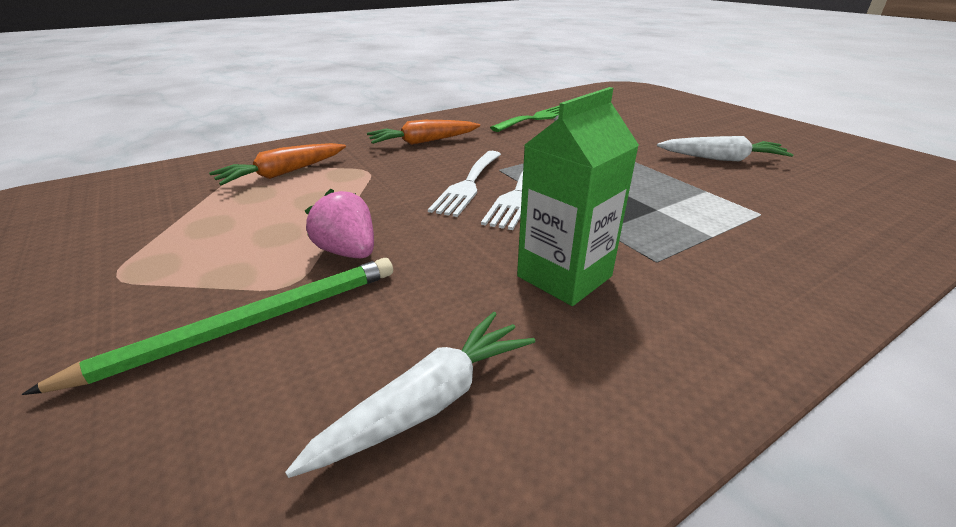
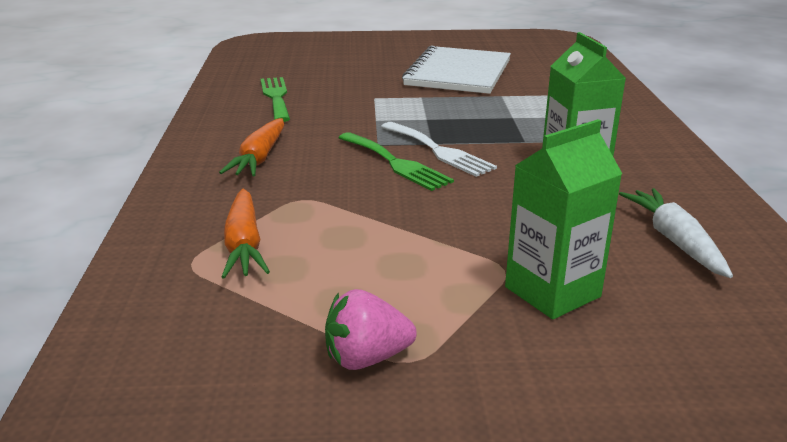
camera: 60 degrees left, 5 degrees down
green pencil [22,258,393,395] -> green carton [505,119,622,319]
pink strawberry [305,189,374,258] -> pink strawberry moved to [325,289,417,370]
white fork [428,151,501,217] -> green fork [338,132,454,191]
white carrot [657,136,794,161] -> white notebook [402,46,511,94]

